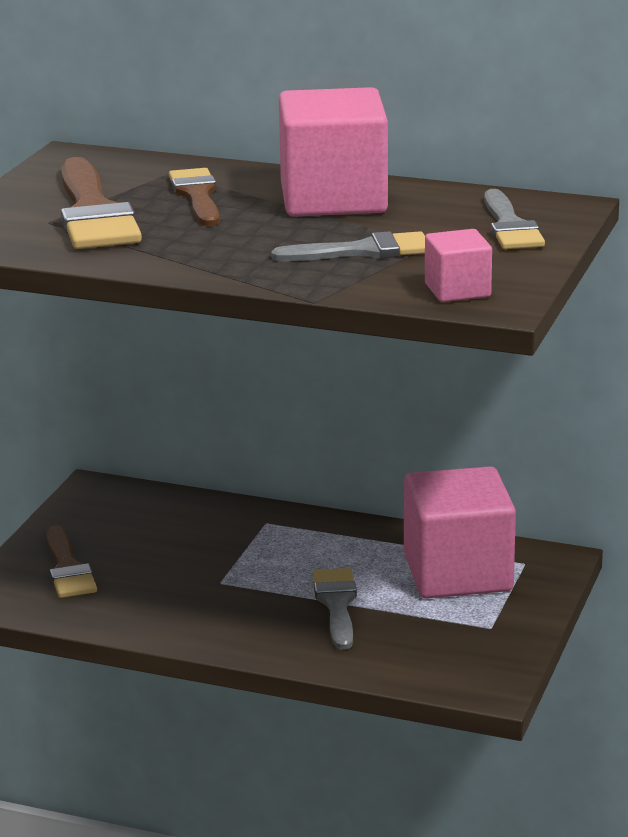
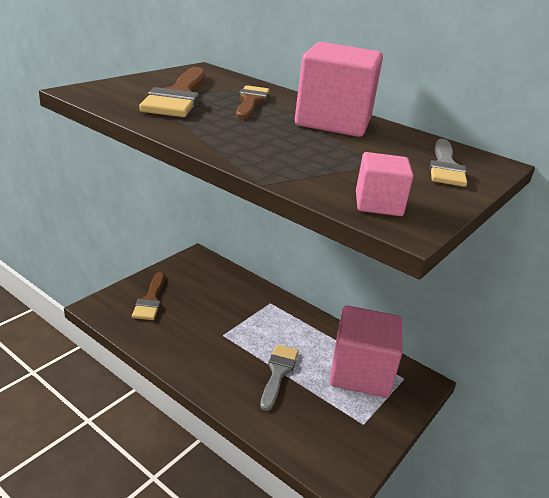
camera: 15 degrees right, 5 degrees up
grey brush [271,231,425,261] -> none

